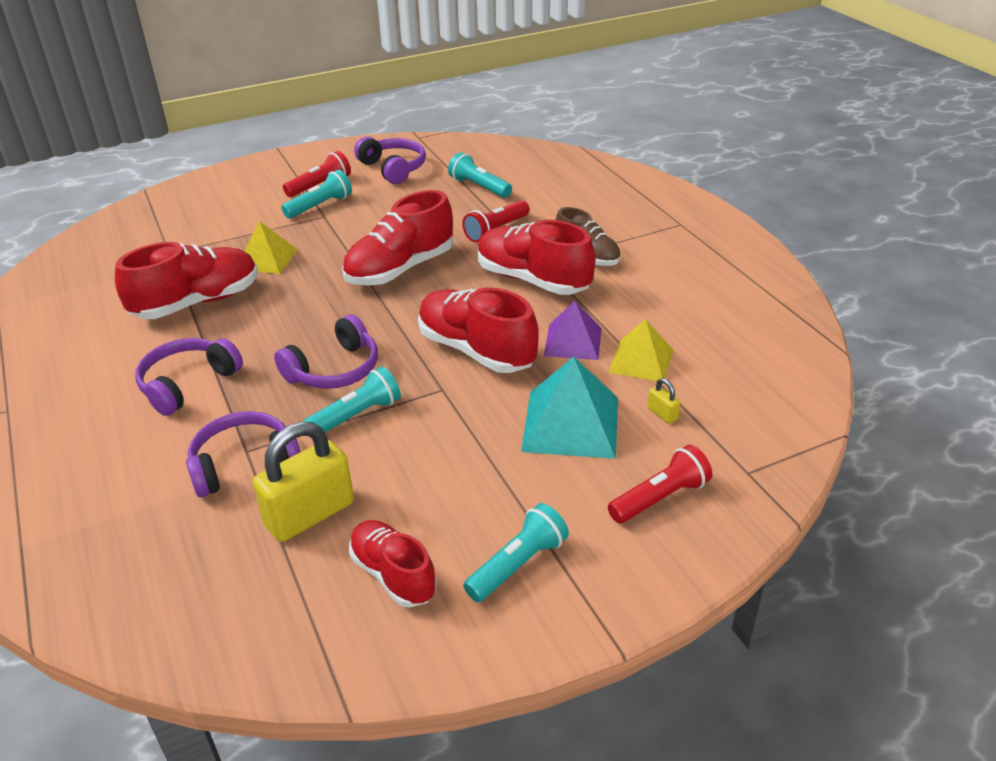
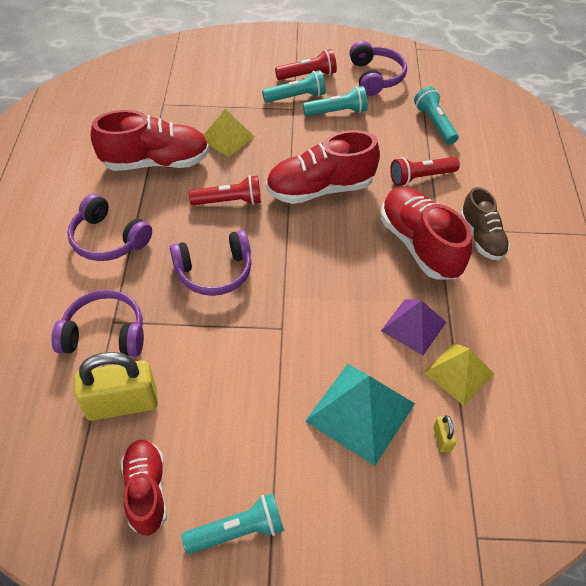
camera: 25 degrees right, 15 degrees up
purple headphones [135,338,243,416] -> purple headphones turned 120 degrees counterclockwise [67,194,152,261]
turquoise flashlight [303,366,401,432] -> turquoise flashlight moved to [303,86,368,116]
red shoe [418,287,539,373] -> none
red flashlight [608,445,712,523] -> red flashlight moved to [189,175,261,205]

